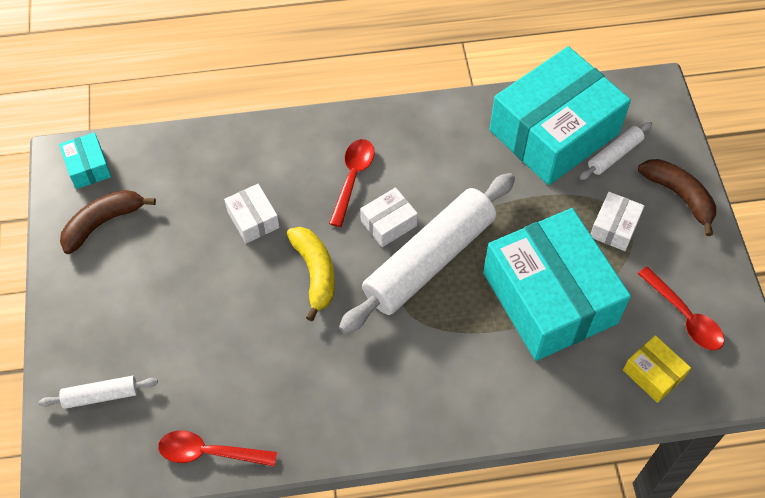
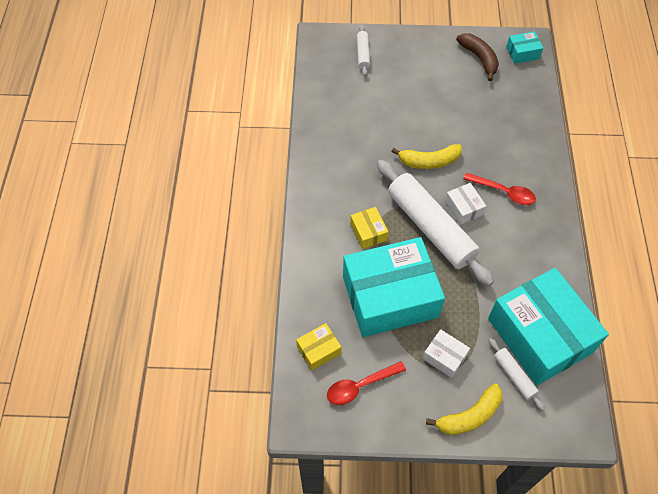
camera: 100 degrees right, 0 degrees up
red spoon [158,430,277,467] -> none
white box [224,184,280,243] -> none
brown banana [638,159,716,236] -> yellow banana [426,384,502,435]
none -> yellow box [350,207,388,249]

